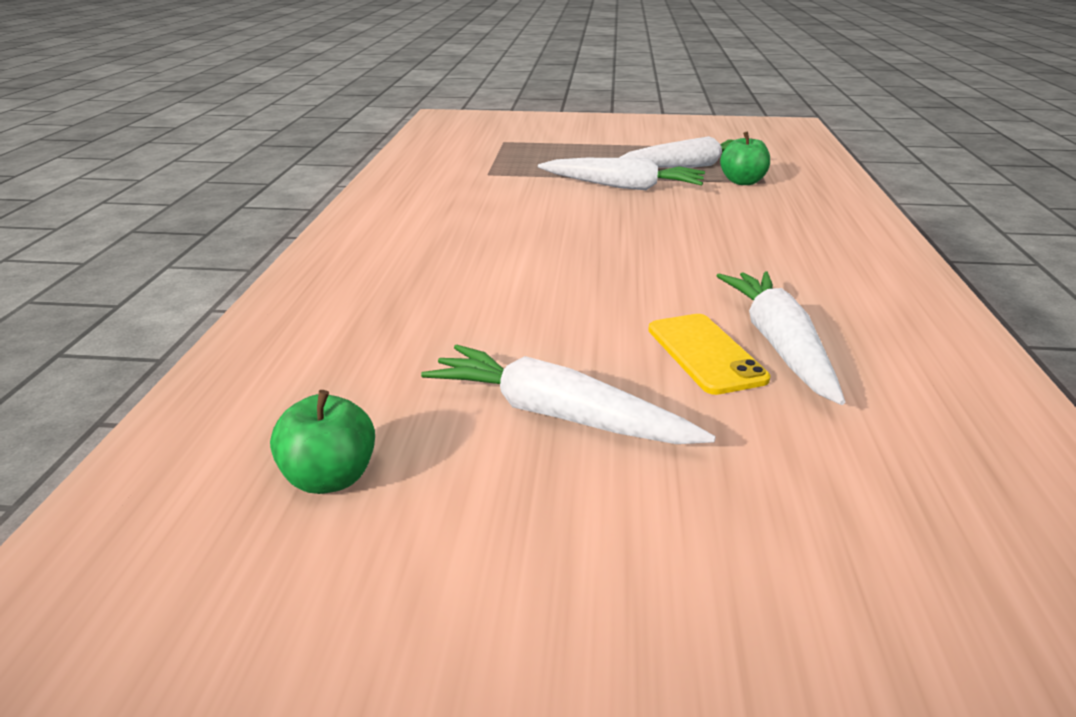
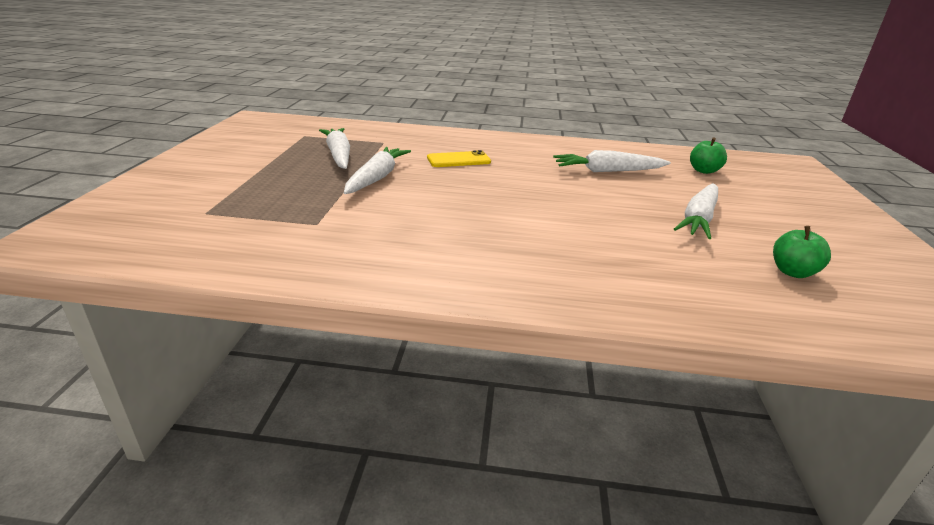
camera: 90 degrees left, 0 degrees up
yellow phone [648,314,770,395] -> yellow phone moved to [427,150,491,167]
green apple [720,131,770,185] -> green apple moved to [690,138,727,174]

